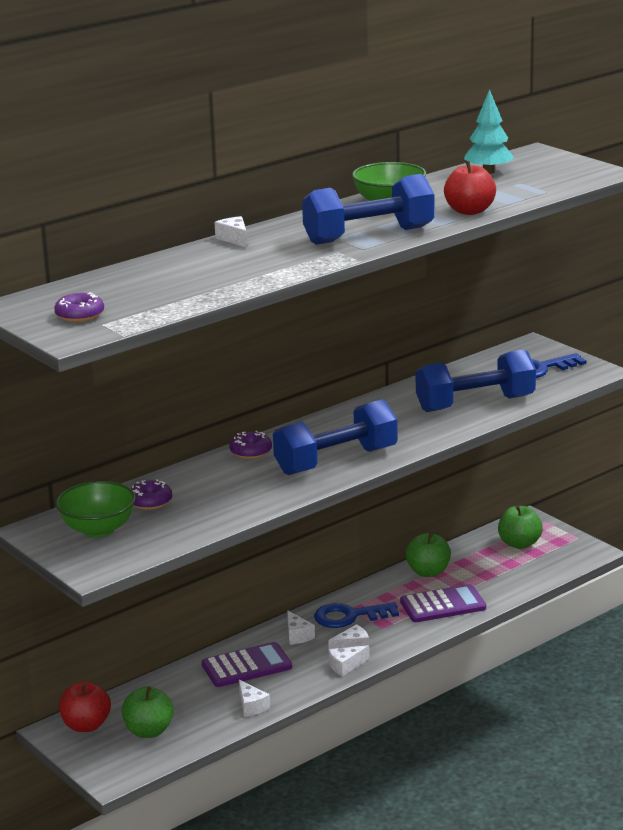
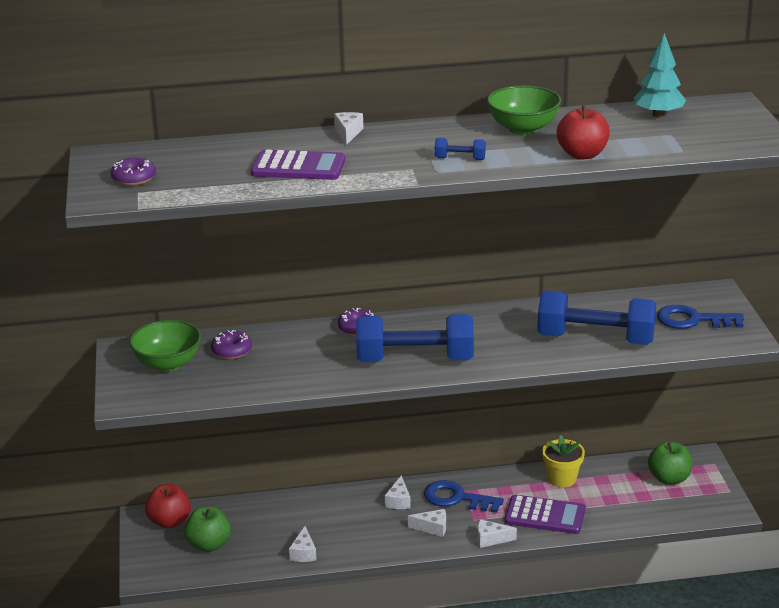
camera: 30 degrees right, 5 degrees up
purple calculator [202,642,292,687] -> purple calculator moved to [251,150,345,180]
blue dumbbell [302,174,435,245] -> blue dumbbell [435,138,486,160], size x0.40
white cheese [328,645,369,676] -> white cheese moved to [478,519,517,548]
green apple [405,532,451,577] -> yellow flower pot [542,435,585,487]

